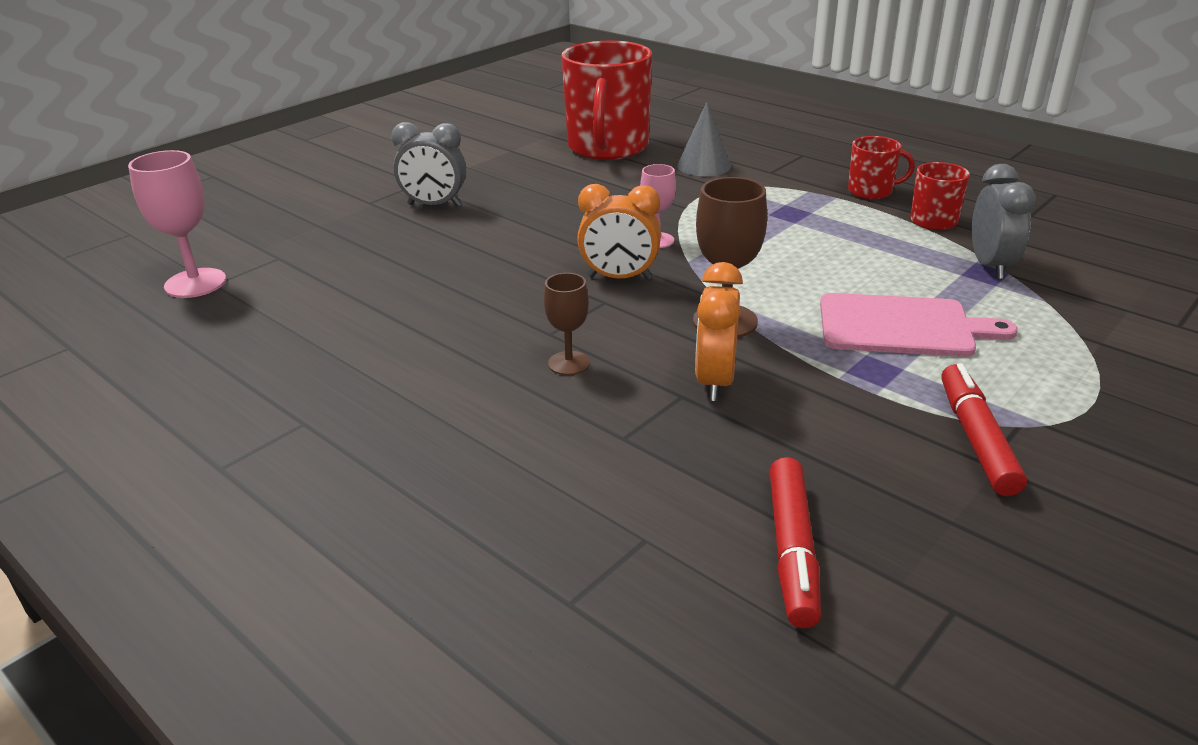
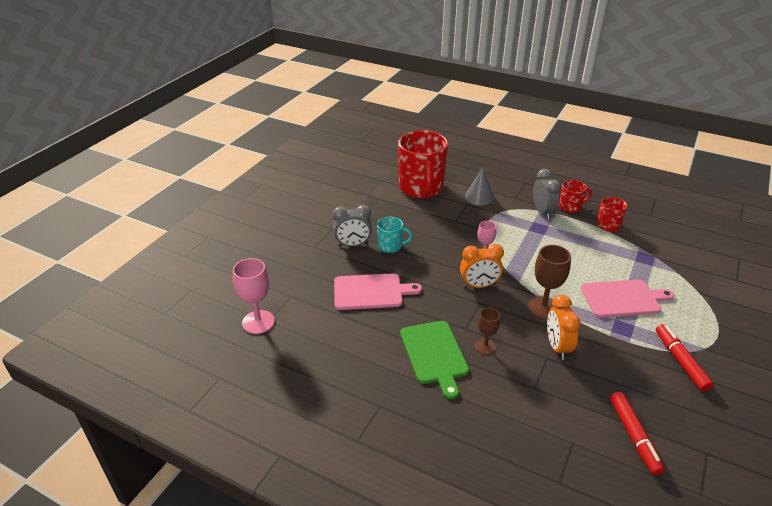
camera: 15 degrees left, 5 degrees up
grey clock [972,164,1036,279] -> grey clock moved to [533,169,561,219]
none -> pink cutting board [334,273,422,310]
none -> turquoise mug [377,217,413,253]
none -> green cutting board [400,321,469,399]

